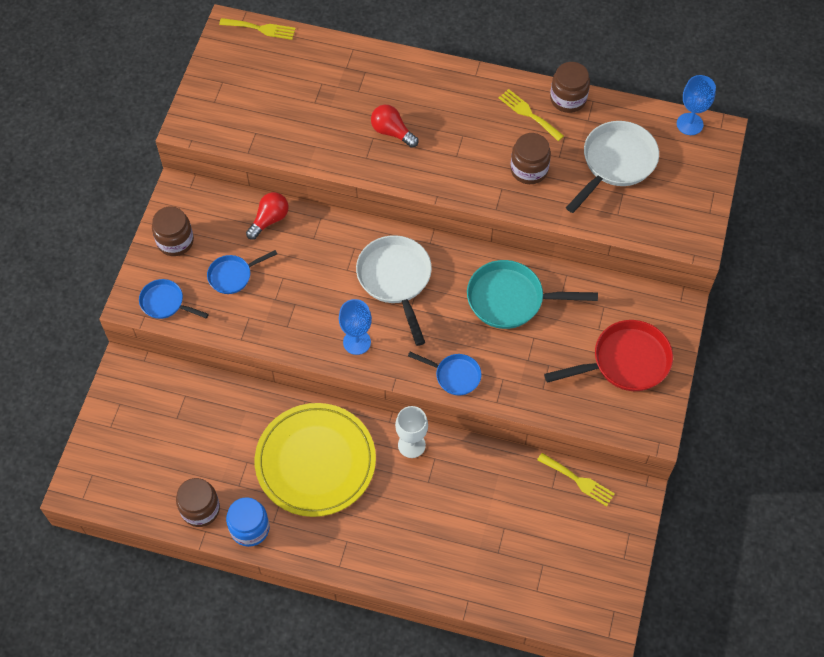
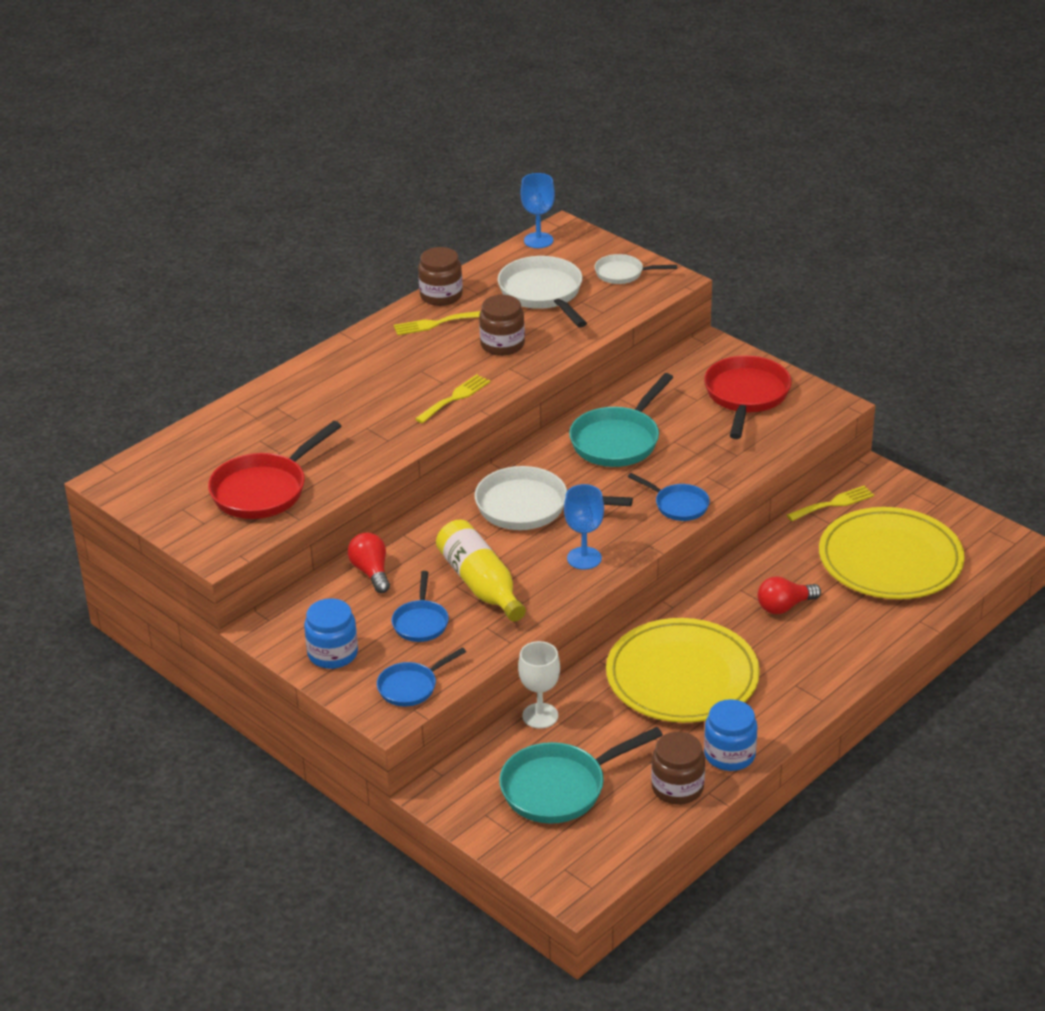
camera: 60 degrees left, 25 degrees down
brown jar [152,206,194,256] -> blue jar [304,598,358,669]
yellow fork [219,18,296,40] -> yellow fork moved to [415,374,490,423]
red light bulb [371,105,418,148] -> red light bulb moved to [757,576,821,614]
white goblet [395,406,428,458] -> white goblet moved to [518,641,560,729]
blue pan [408,352,482,395] -> blue pan turned 75 degrees clockwise [628,473,710,521]
none -> red pan [208,421,342,519]
none -> yellow bottle [436,519,526,622]
none -> turquoise pan [499,727,663,824]
none -> white pan [594,254,677,284]
none -> yellow plate [819,507,965,599]

